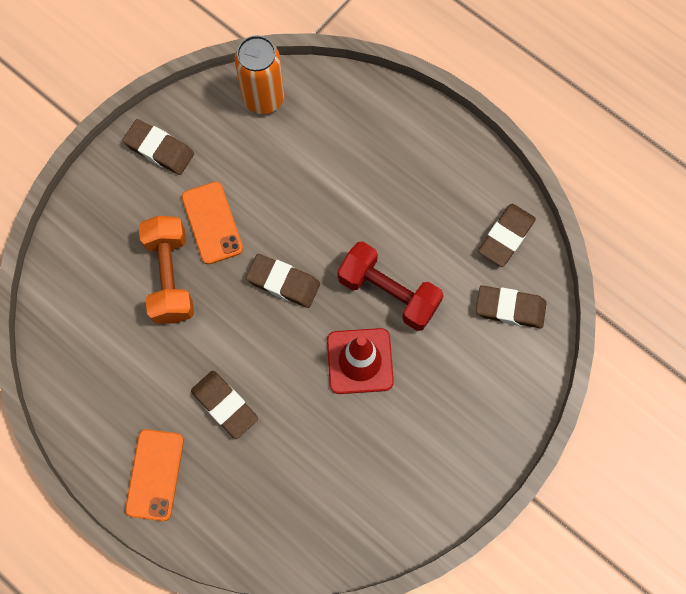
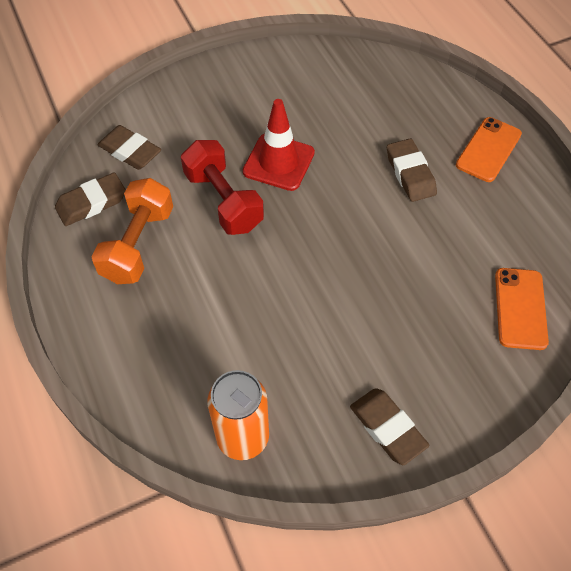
camera: 155 degrees left, 15 degrees down
orange dumbbell [139,216,194,323] -> orange dumbbell moved to [91,178,173,284]
orange phone [182,182,243,265] -> orange phone moved to [495,268,549,350]
brown eraser [246,254,320,308] -> none

